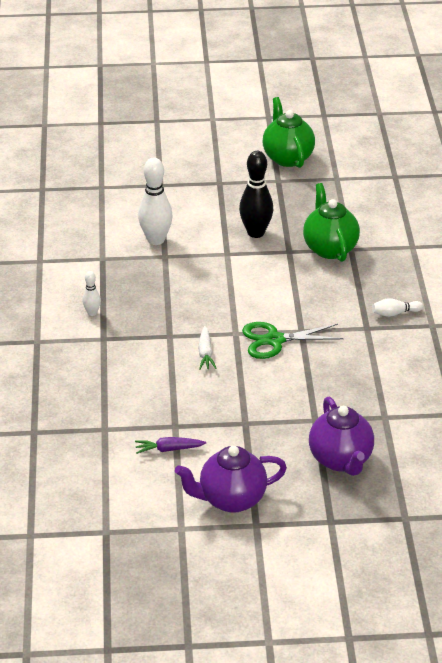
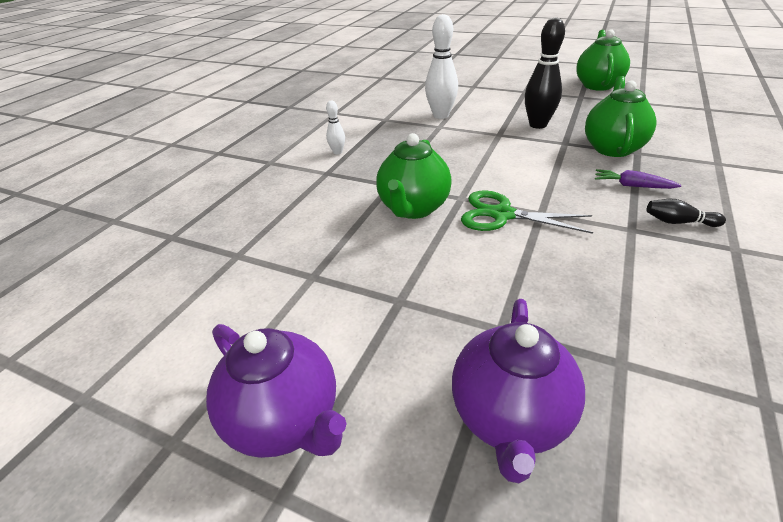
camera: 30 degrees right, 0 degrees up
purple carrot [135,437,206,454] -> purple carrot moved to [595,169,681,189]
purple teapot [175,446,287,513] -> purple teapot turned 150 degrees counterclockwise [206,324,346,458]
white carrot [198,326,217,370] -> green teapot [376,133,452,219]
white bowling pin [372,298,423,317] -> black bowling pin [647,199,726,227]

